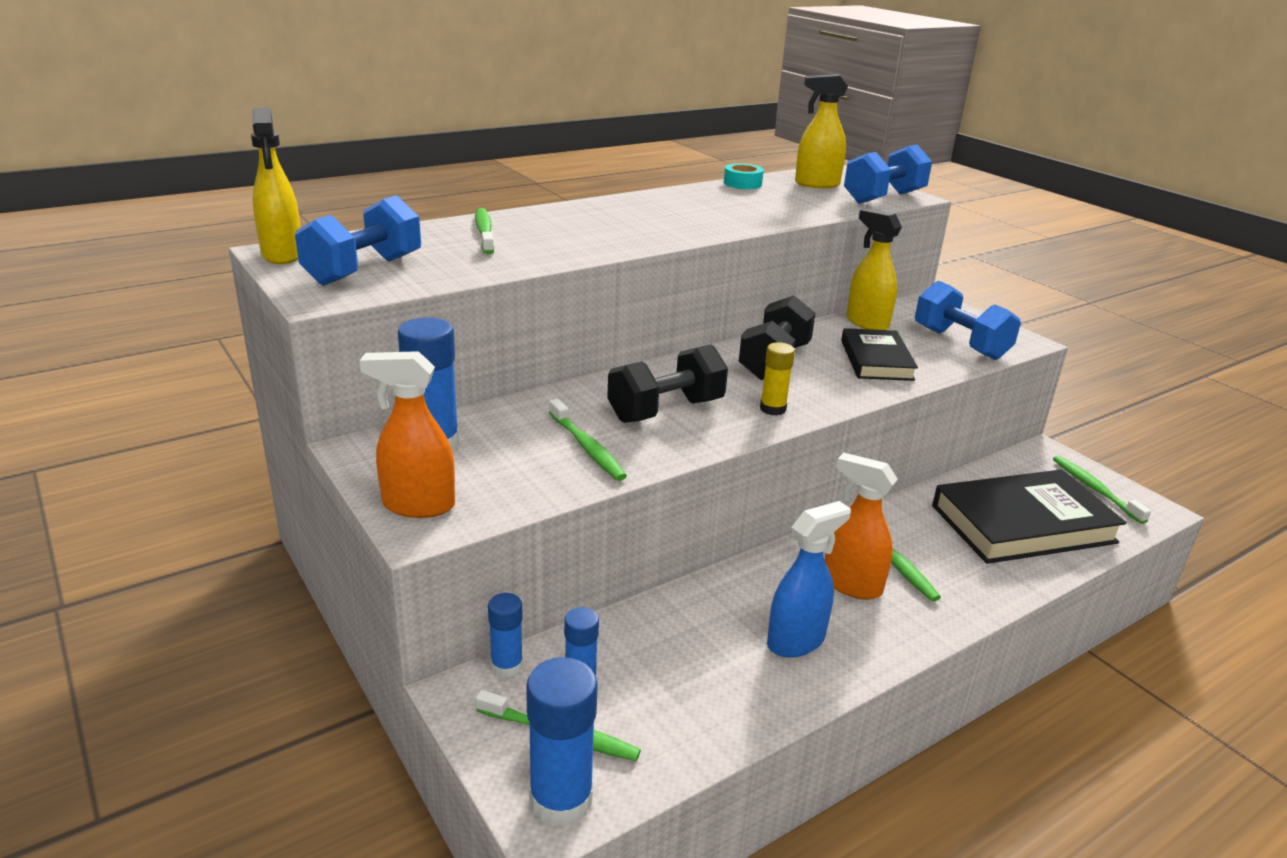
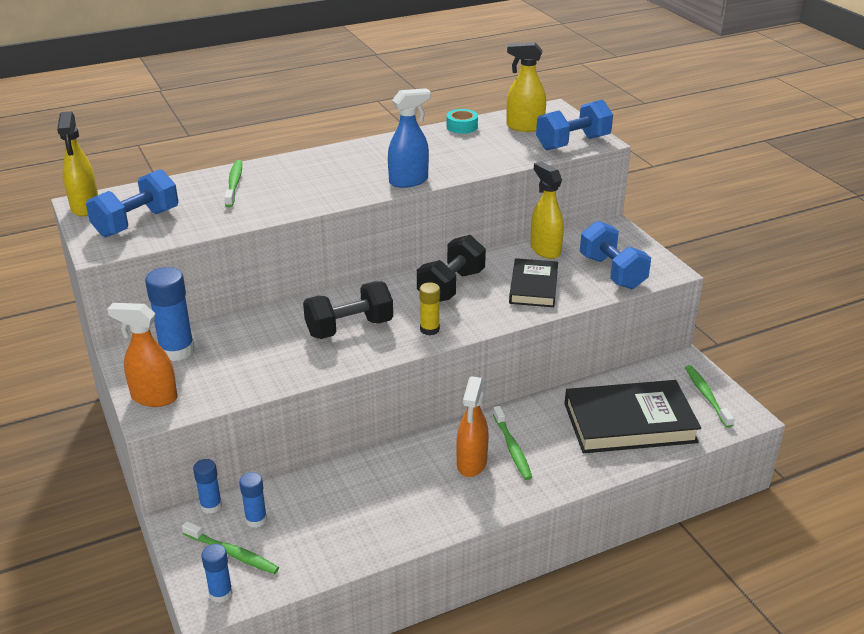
camera: 10 degrees right, 5 degrees up
blue glue stick [526,657,598,827] -> blue glue stick [201,544,233,603], size x0.59
green toothbrush [549,399,627,481] -> none
blue spray bottle [767,501,851,658] -> blue spray bottle moved to [388,88,431,188]
orange spray bottle [825,453,898,600] -> orange spray bottle turned 120 degrees counterclockwise [456,376,489,477]

